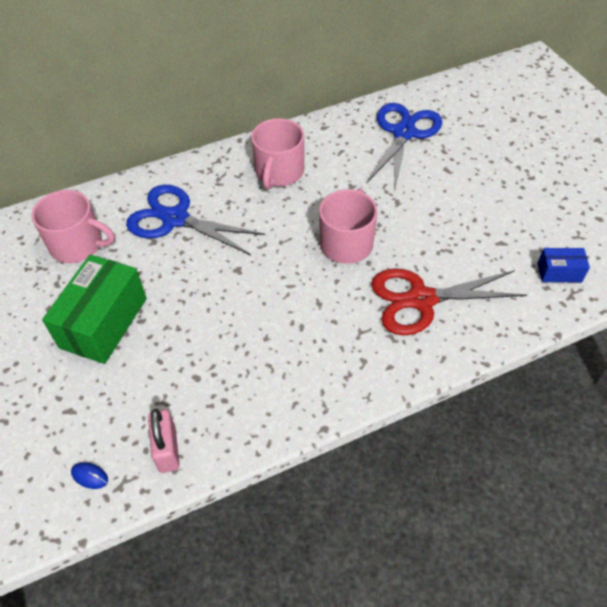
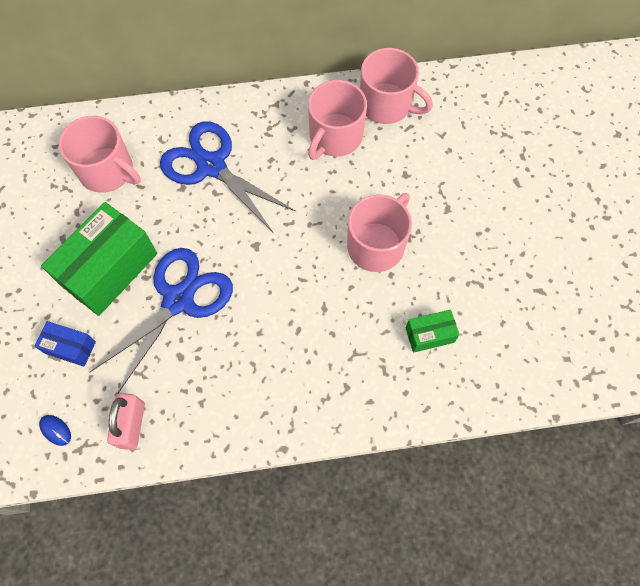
camera: 15 degrees right, 15 degrees up
blue scissors [366,103,442,191] -> blue scissors moved to [90,248,233,394]
red scissors [371,268,527,336] -> green box [405,309,460,353]
blue box [537,248,590,282] -> blue box moved to [34,321,96,366]
none -> pink mug [360,48,433,124]

